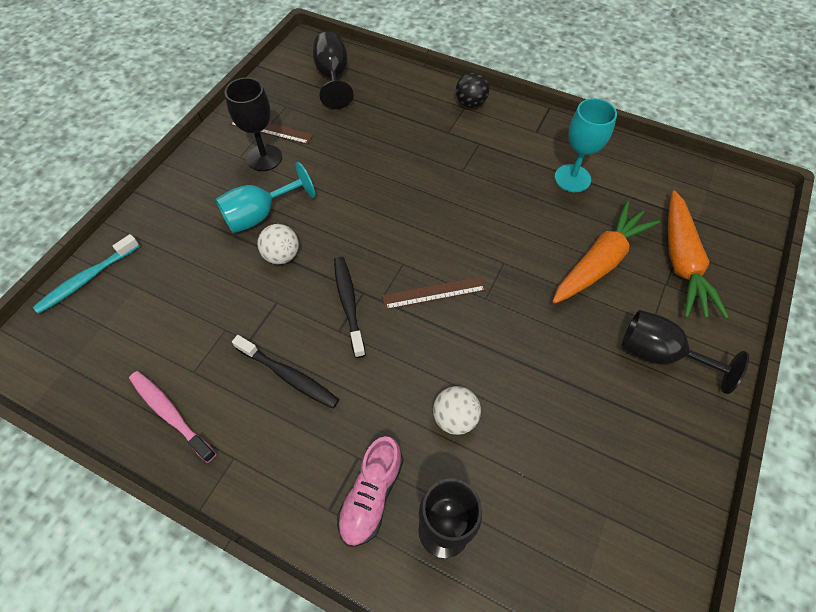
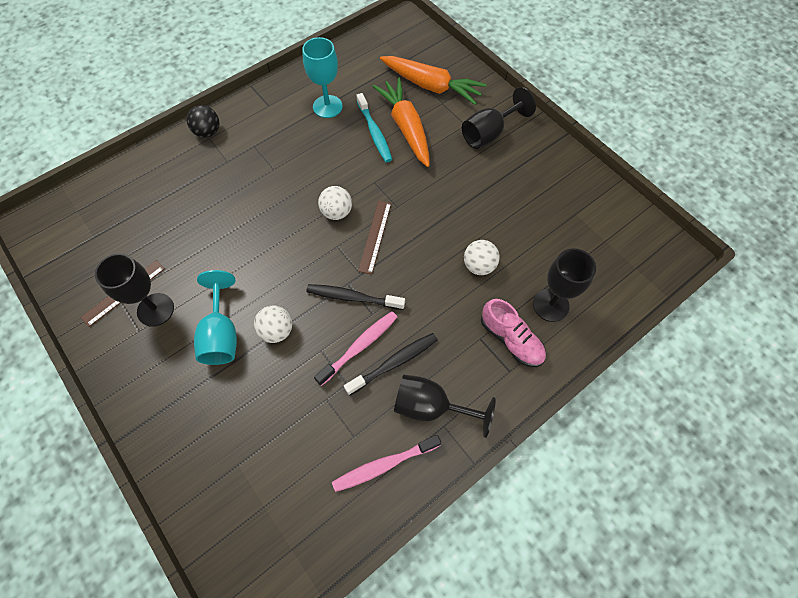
camera: 65 degrees left, 5 degrees up
turquoise toothbrush [33,234,140,314] -> turquoise toothbrush moved to [356,93,392,162]
black goblet [313,32,353,109] -> black goblet moved to [394,375,496,438]
none -> pink toothbrush [314,311,398,386]
none -> white ball [318,186,352,220]

